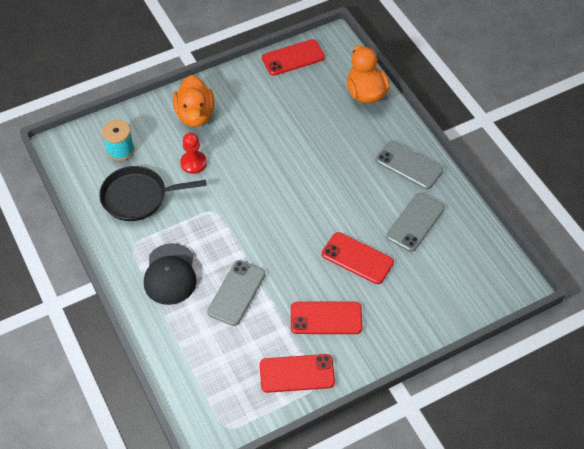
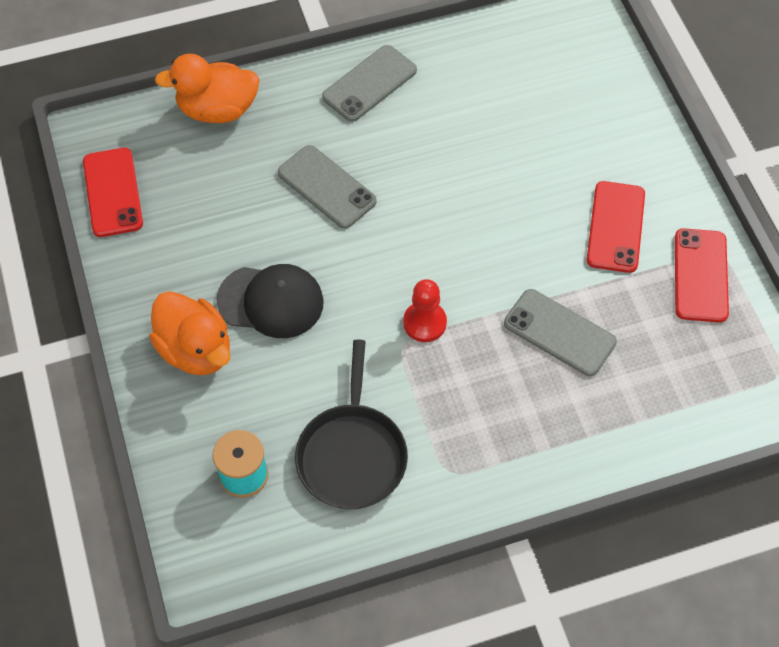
camera: 80 degrees left, 5 degrees up
black cap [144,243,197,305] -> black cap moved to [216,264,324,338]
orange duck [173,75,214,127] -> orange duck turned 45 degrees clockwise [149,291,230,375]
red pawn [180,133,207,174] -> red pawn moved to [403,279,447,342]
red phone [322,232,394,284] -> none
grey phone [386,193,445,252] -> grey phone moved to [278,145,377,229]

